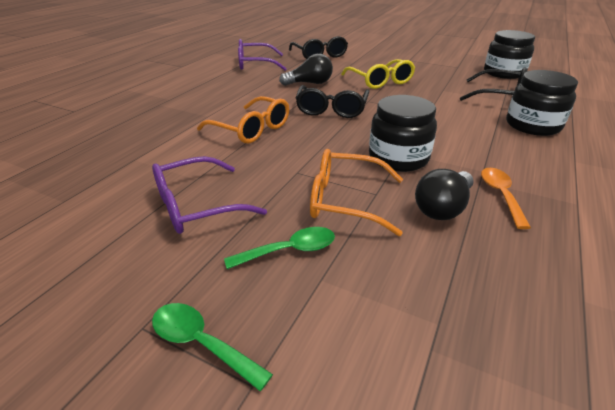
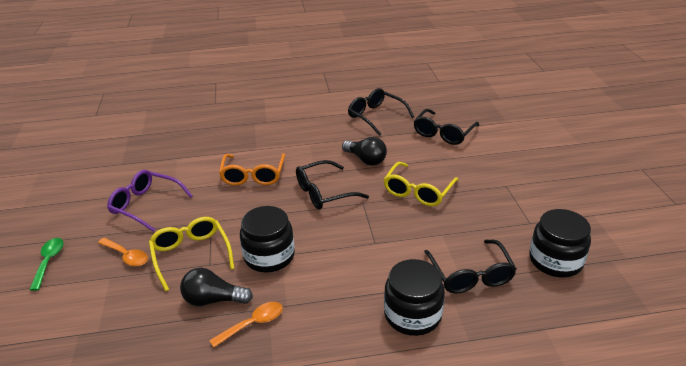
camera: 55 degrees right, 0 degrees up
green spoon [224,227,335,269] -> orange spoon [98,238,148,266]
purple glasses [238,39,287,70] -> black glasses [348,88,414,136]
orange glasses [310,149,403,236] -> yellow glasses [149,217,235,291]

